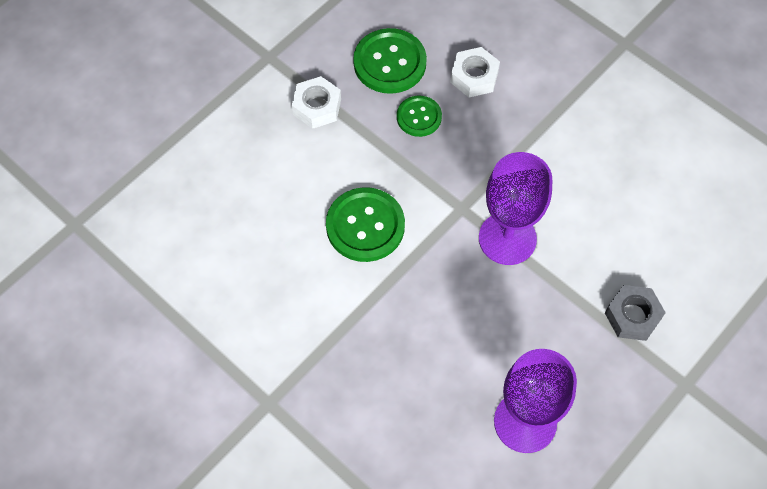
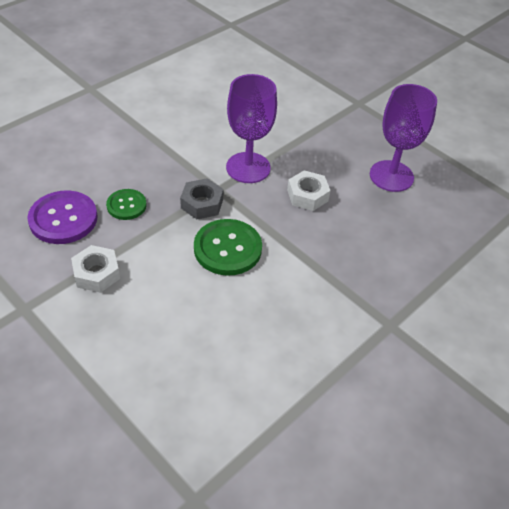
camera: 90 degrees left, 15 degrees down
green button [353,28,427,94] -> purple button [27,190,98,244]
white nut [450,47,500,97] -> white nut moved to [287,170,331,211]
grey nut [605,285,666,341] -> grey nut moved to [180,178,224,219]

